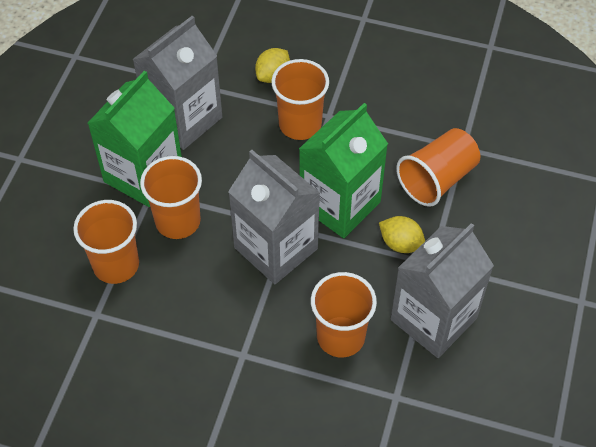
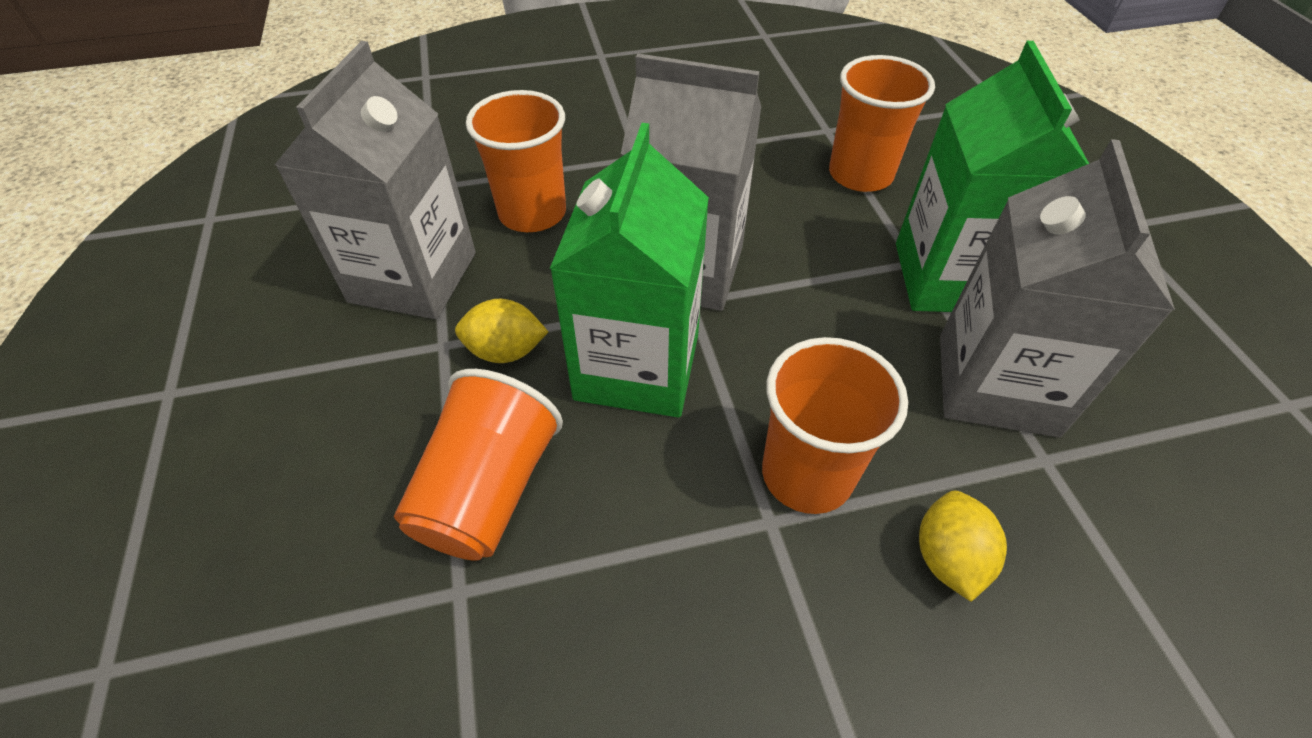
camera: 150 degrees right, 5 degrees down
orange cup [140,156,202,239] -> none

